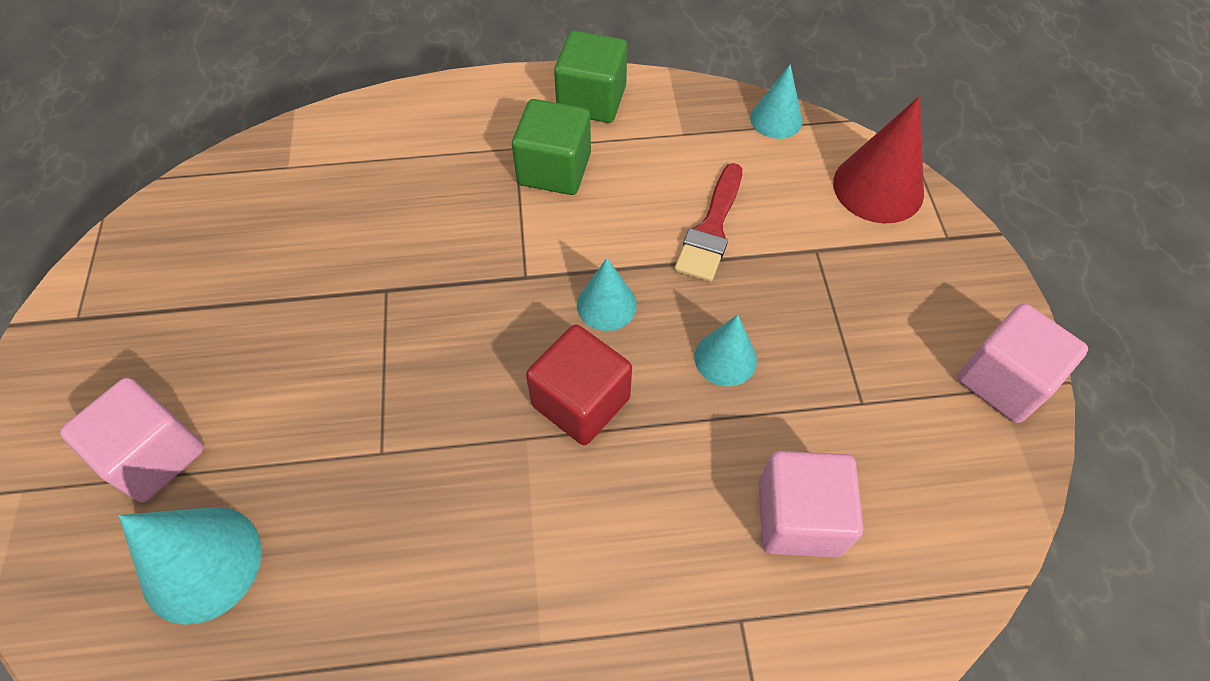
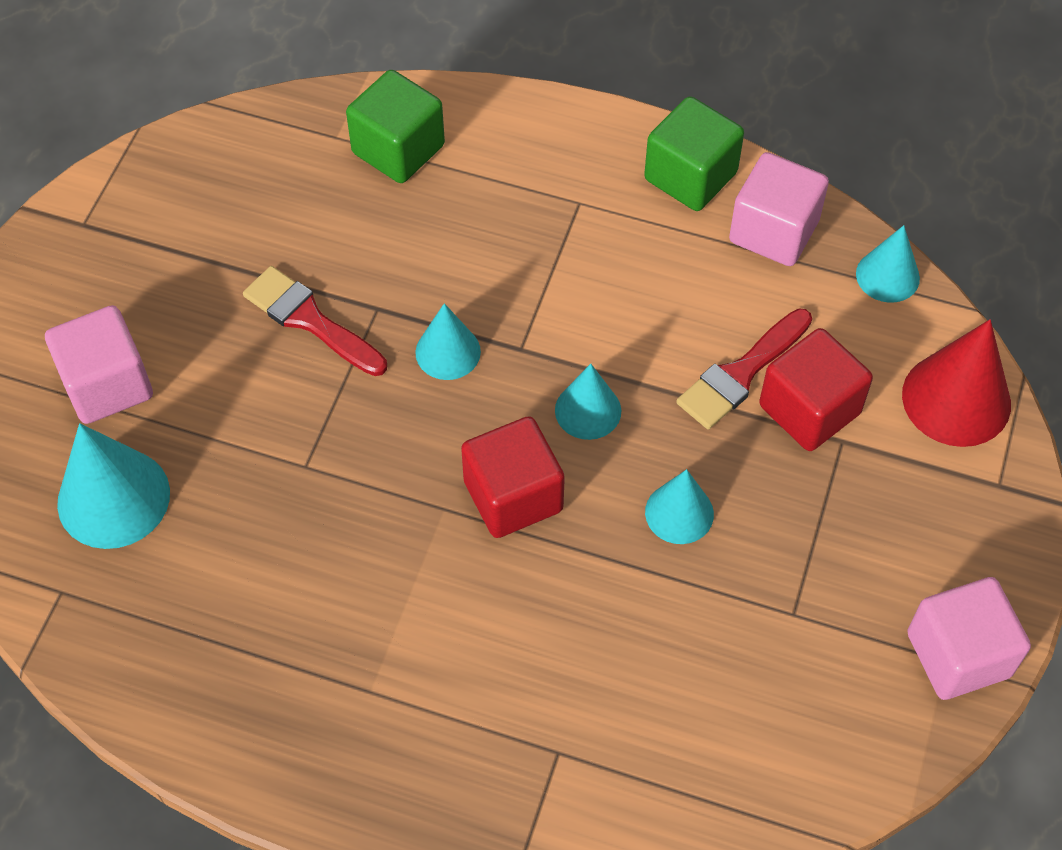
camera: 25 degrees right, 0 degrees up
green cube [512,99,591,195] -> green cube moved to [346,70,445,183]
pink cube [759,451,863,557] -> pink cube moved to [729,152,829,266]
none -> red brush [243,266,387,376]
none -> turquoise cone [415,303,481,380]
none -> red cube [759,328,873,451]

